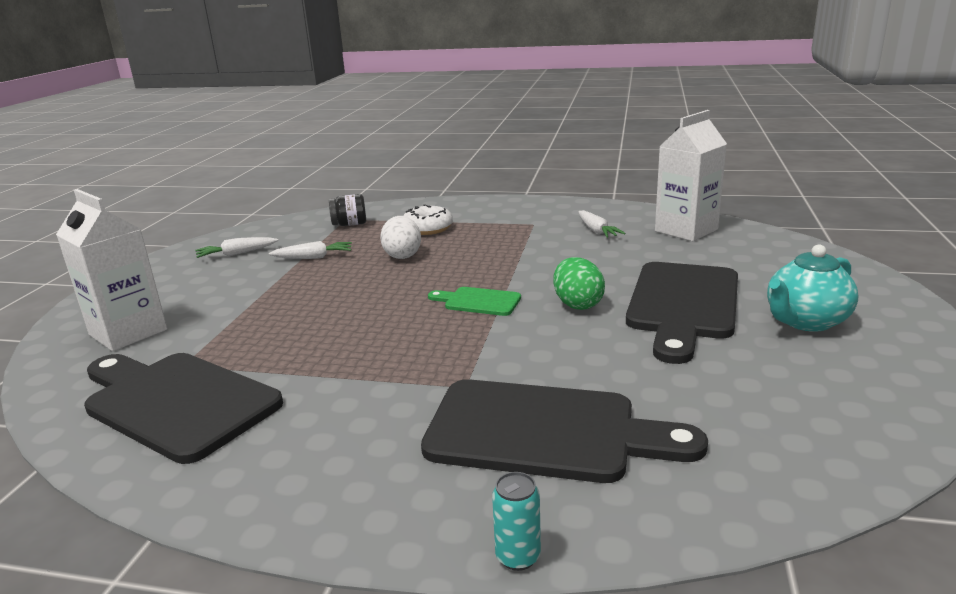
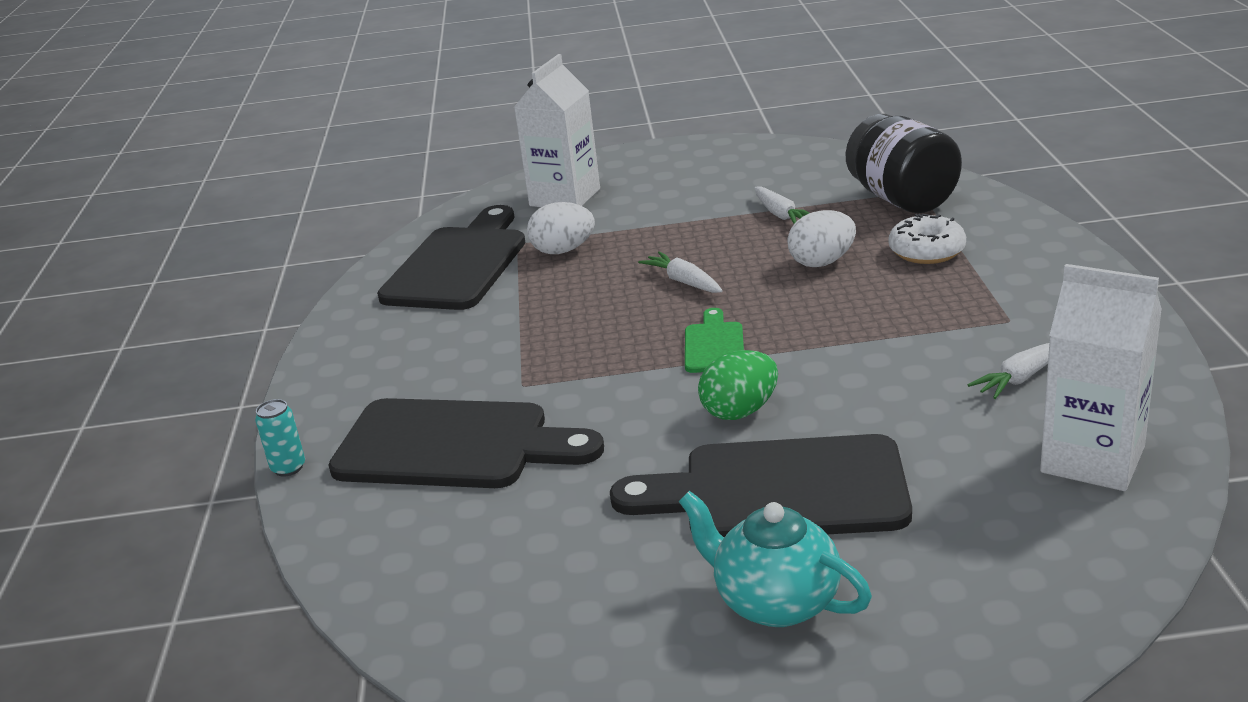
camera: 75 degrees right, 5 degrees up
white carrot [195,237,278,258] -> white carrot moved to [638,252,723,293]
black jar [329,194,366,226] -> black jar [846,114,962,213], size x1.95
black cutting board [421,379,708,483] -> black cutting board turned 75 degrees counterclockwise [328,398,604,488]
none -> white egg [527,202,595,254]

